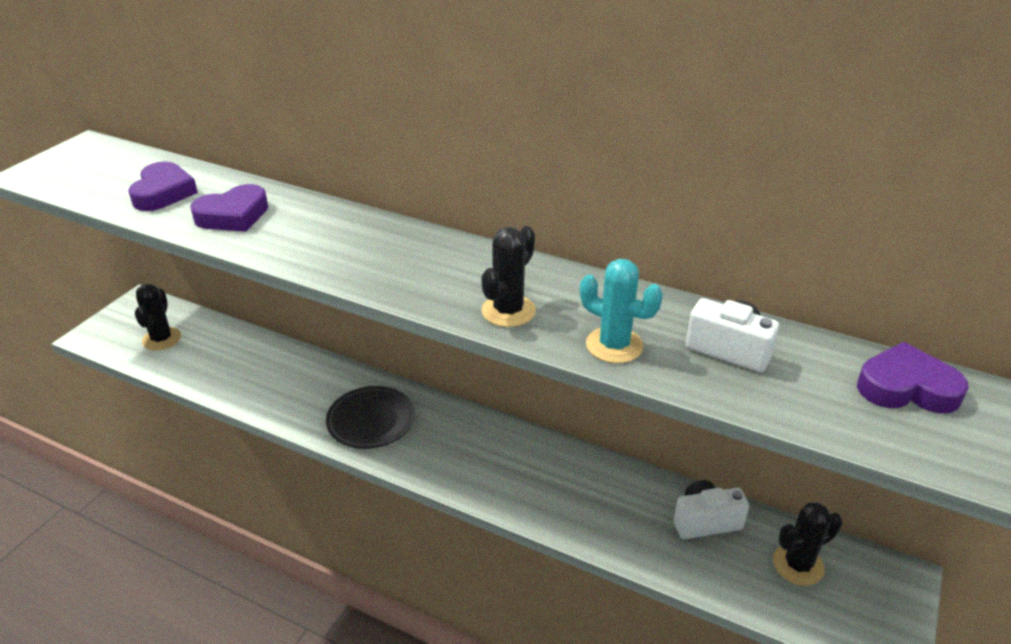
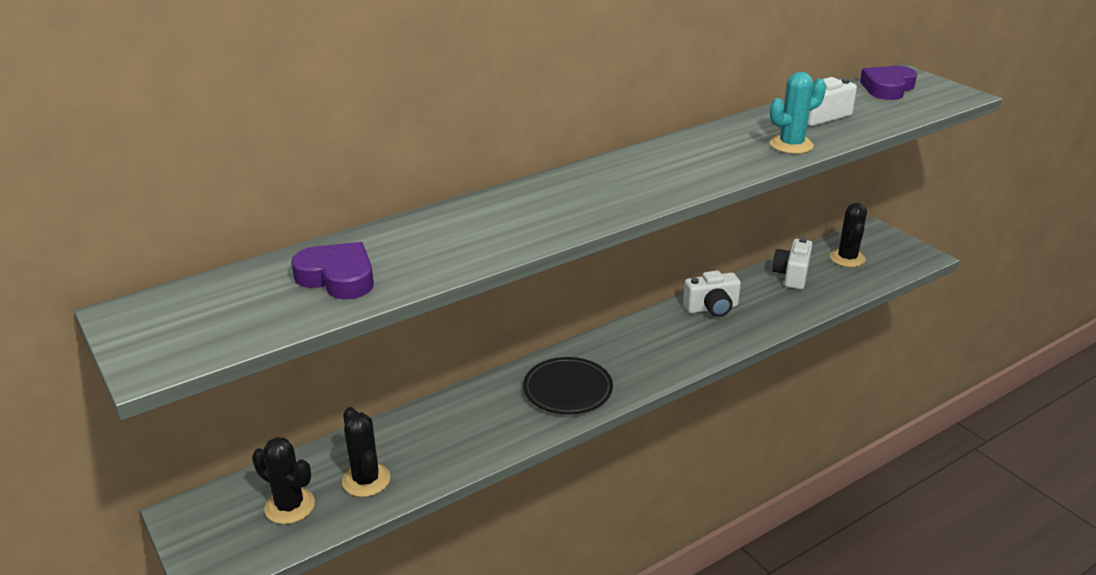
camera: 60 degrees left, 5 degrees down
purple heart [190,184,268,232] -> none
black cactus [481,226,536,327] -> black cactus moved to [342,407,390,497]
none -> white camera [683,271,741,317]

